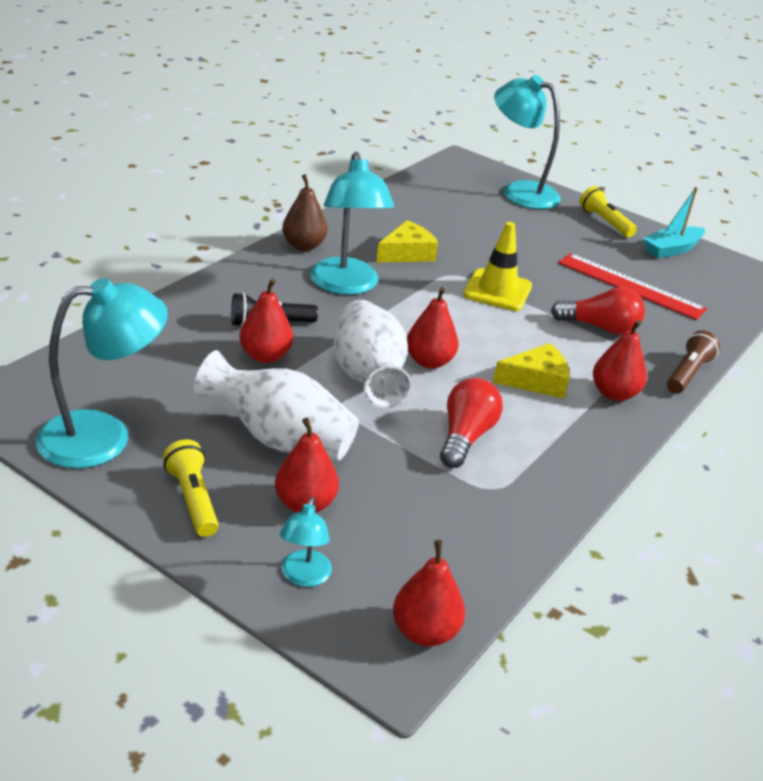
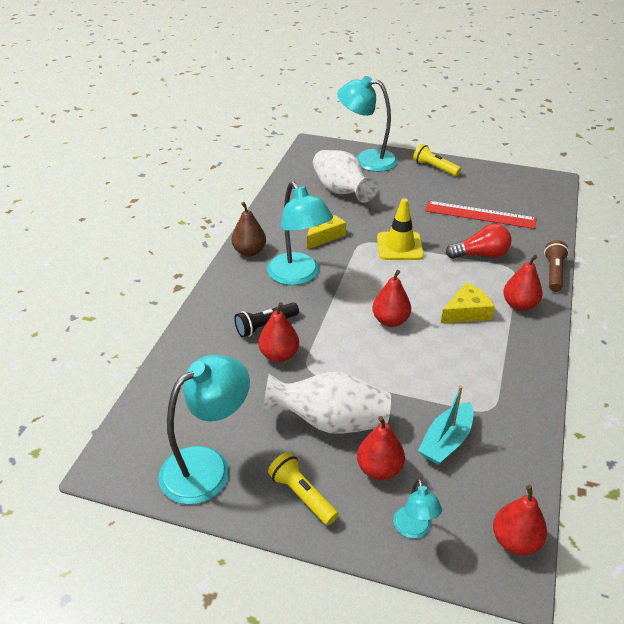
camera: 15 degrees left, 5 degrees up
white vase [334,300,412,408] -> white vase moved to [313,150,379,203]
red light bulb [440,378,503,468] -> none
turquoise boat [643,187,705,259] -> turquoise boat moved to [418,385,473,465]

